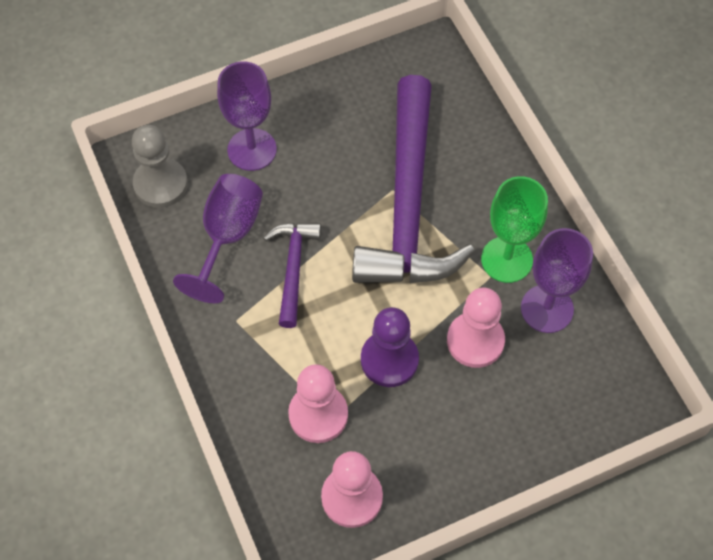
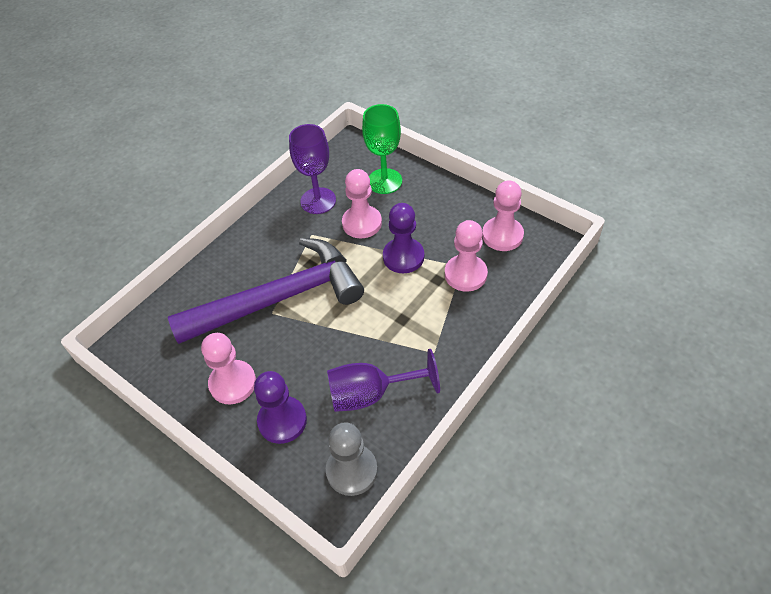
camera: 115 degrees left, 10 degrees down
purple goblet [217,61,277,171] -> purple pawn [254,371,307,444]
purple hammer [264,223,321,328] -> none
green goblet [481,176,548,283] -> green goblet moved to [362,104,402,194]
none -> pink pawn [201,333,256,405]

